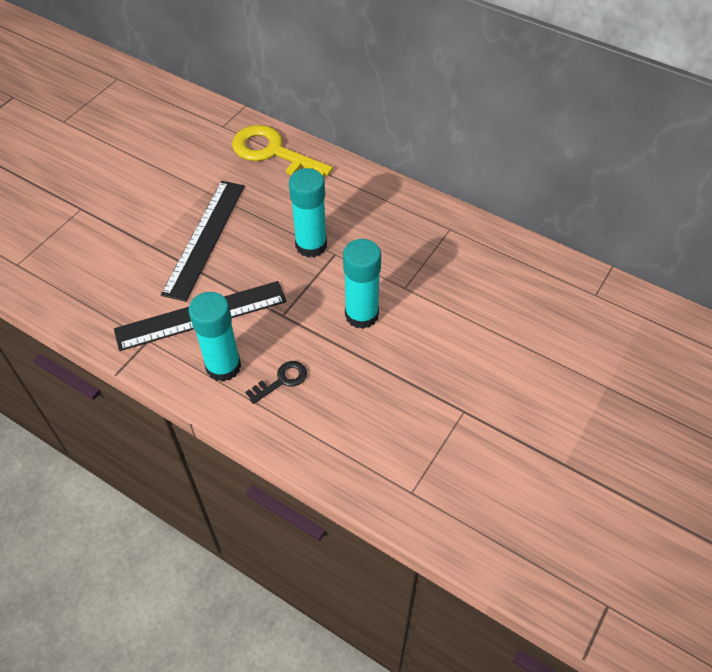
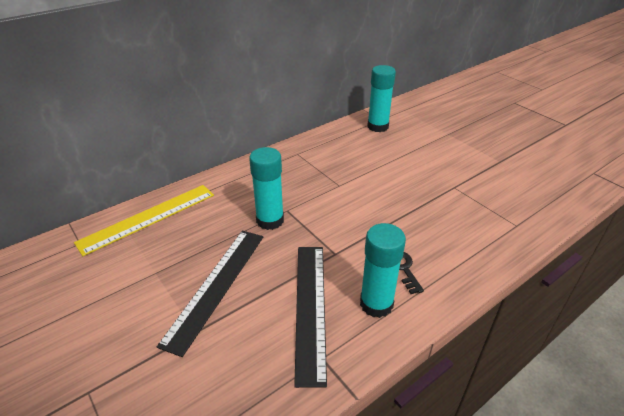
camera: 70 degrees left, 15 degrees down
black ruler [161,181,245,302] -> black ruler turned 75 degrees clockwise [157,231,263,357]
yellow key [232,125,333,177] -> yellow ruler [74,185,214,256]
turquoise glue stick [343,239,381,329] -> turquoise glue stick moved to [368,65,396,132]

